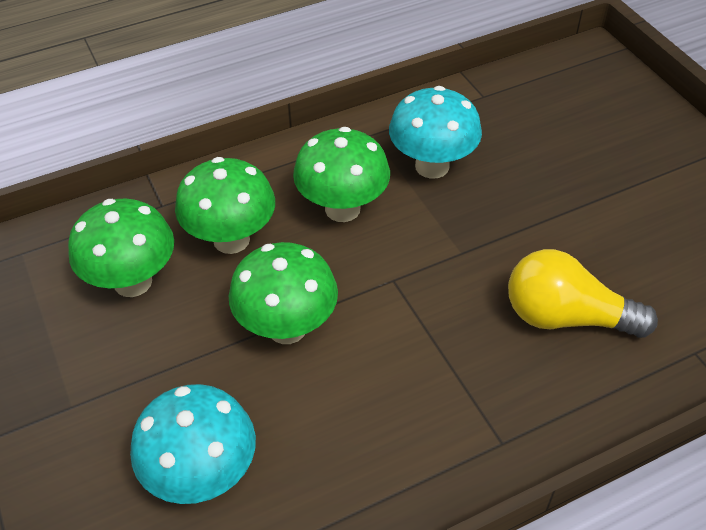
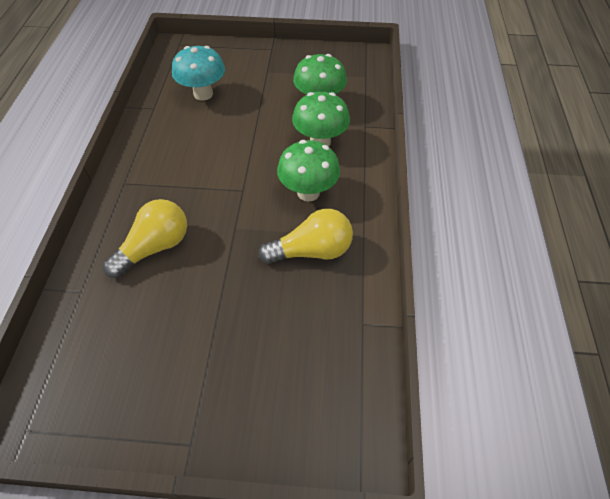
camera: 120 degrees right, 5 degrees up
green mushroom [229,242,338,344] -> none
turquoise mushroom [389,86,482,179] -> yellow light bulb [258,209,353,264]

